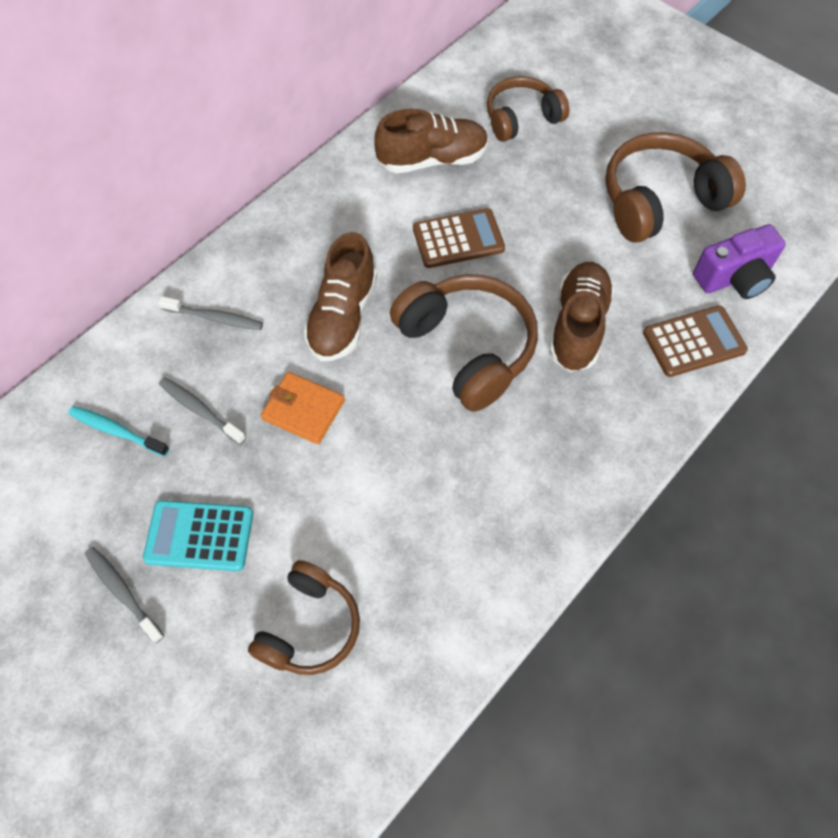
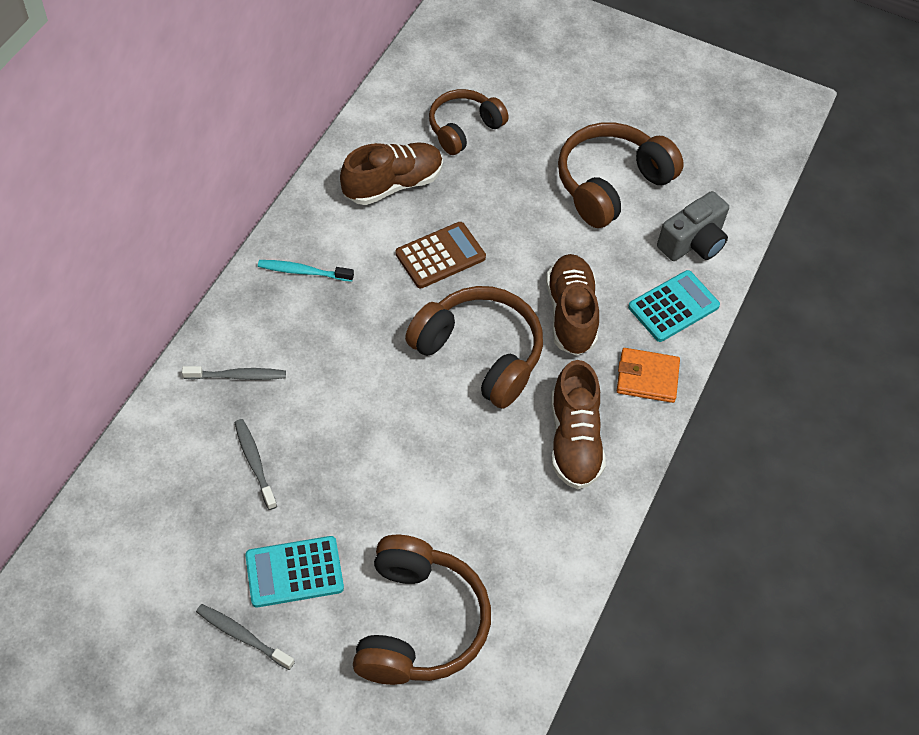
camera: 20 degrees left, 5 degrees down
turquoise toothbrush [68,406,169,456] -> turquoise toothbrush moved to [258,260,354,282]
grey toothbrush [159,377,246,445] -> grey toothbrush turned 45 degrees clockwise [234,419,277,510]
brown headphones [248,560,360,675] -> brown headphones [353,535,491,685], size x1.53
orange wallet [261,372,345,444] -> orange wallet moved to [617,348,680,403]
brown shoe [304,232,377,361] -> brown shoe moved to [551,360,606,489]
brown calculator [643,306,748,377] -> turquoise calculator [628,270,720,342]
purple camera [693,224,786,299] -> grey camera [657,191,729,261]

